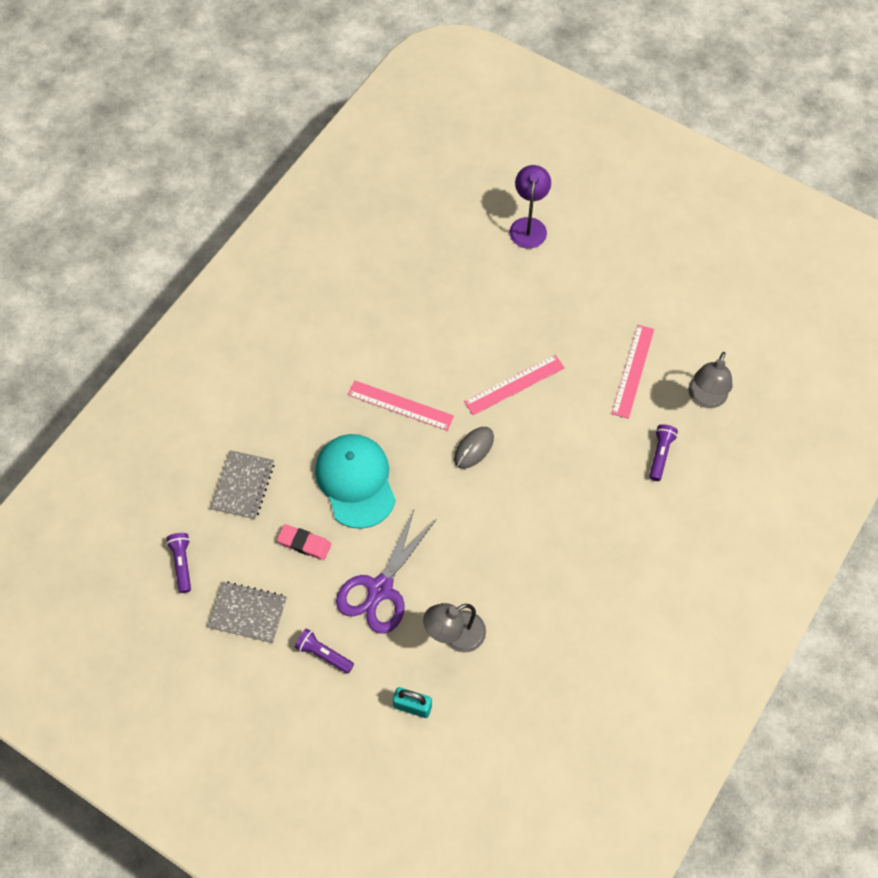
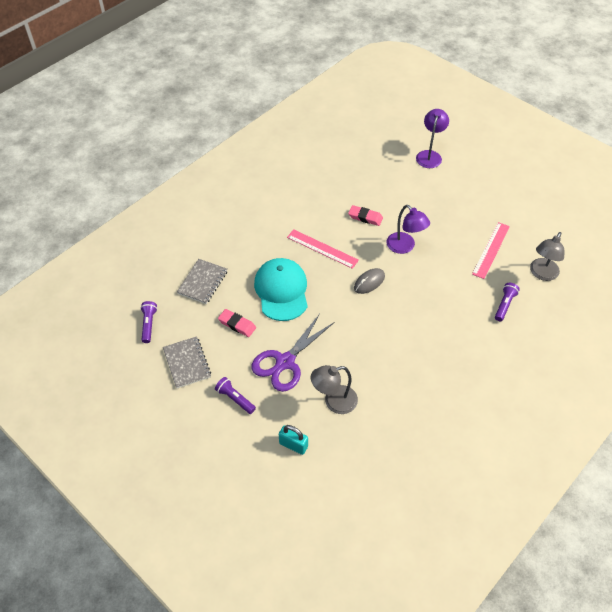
camera: 10 degrees right, 10 degrees down
grey notebook [207,581,287,643] -> grey notebook turned 45 degrees clockwise [163,336,211,388]
pink ruler [464,355,565,415] -> purple lamp [386,205,430,254]
none -> pink eraser [348,205,383,226]

